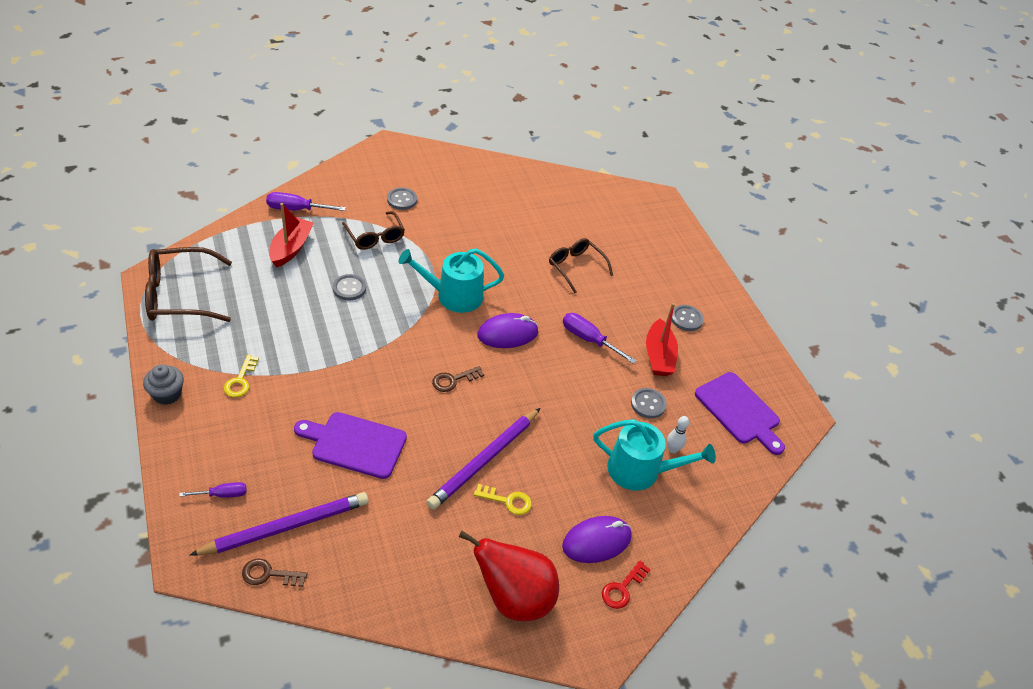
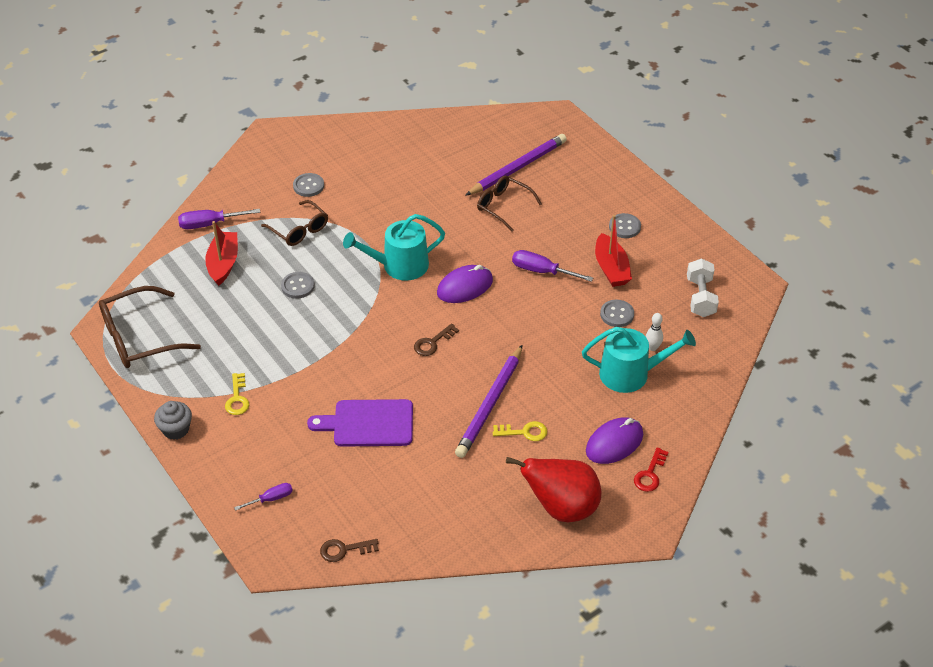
camera: 10 degrees left, 0 degrees up
purple pencil [189,492,369,556] -> purple pencil moved to [465,134,567,196]
purple cutting board [695,372,785,455] -> white dumbbell [687,258,719,317]

